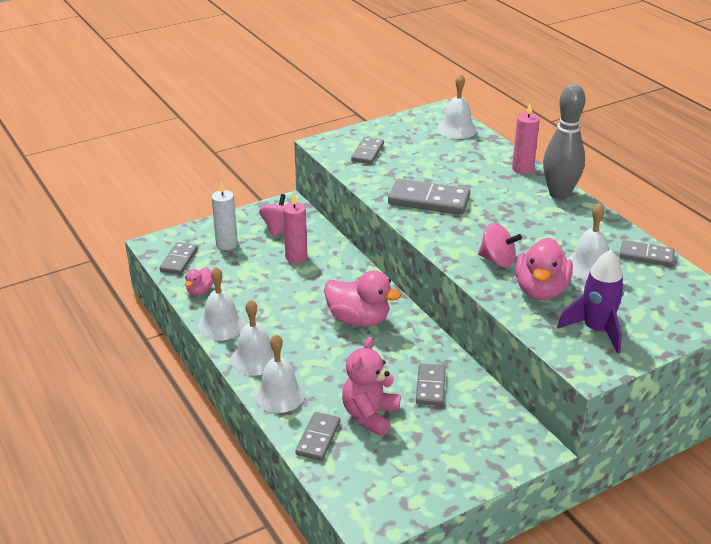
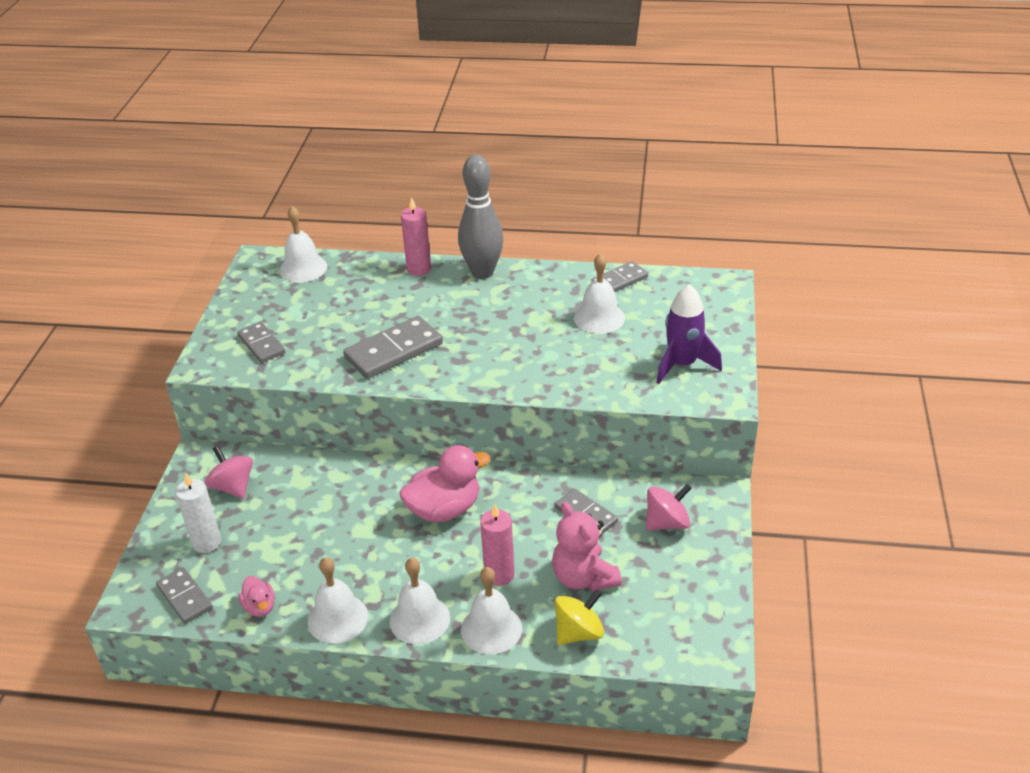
camera: 50 degrees left, 5 degrees up
pink candle [283,194,307,263] -> pink candle moved to [480,505,514,586]
grey domino [296,412,340,461] -> yellow spinning top [554,589,604,645]
pink spinning top [478,223,522,268] -> pink spinning top moved to [646,484,692,531]
pink duck [515,237,573,300] -> none

